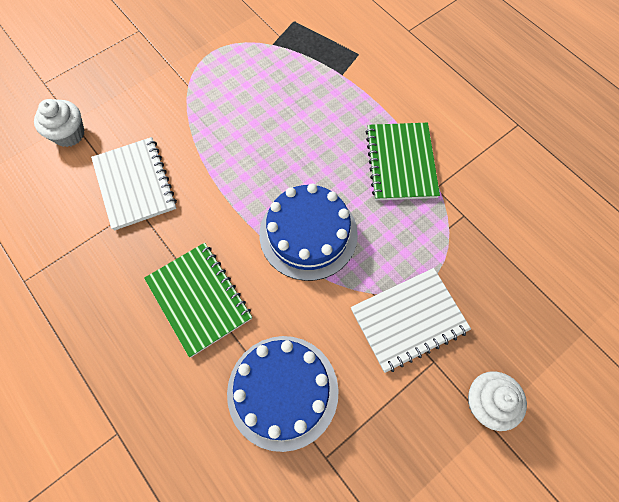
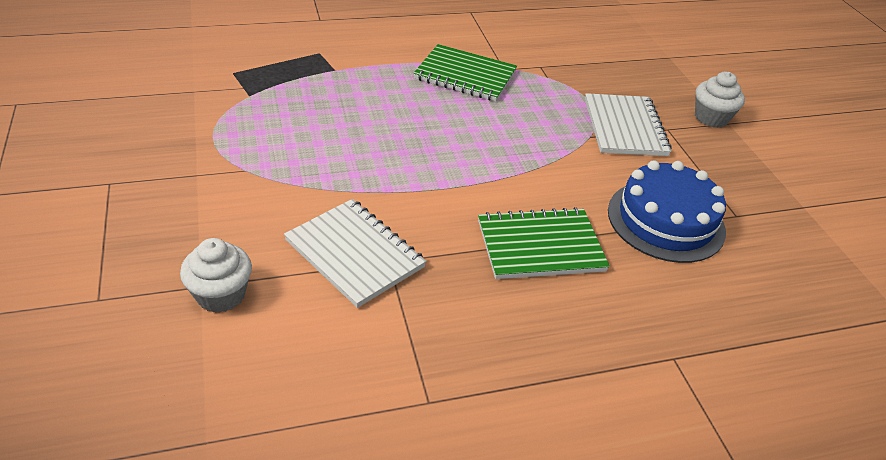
camera: 70 degrees left, 25 degrees down
white notebook [91,137,177,231] -> white notebook turned 45 degrees clockwise [284,199,427,308]
blue cake [259,183,358,281] -> none

